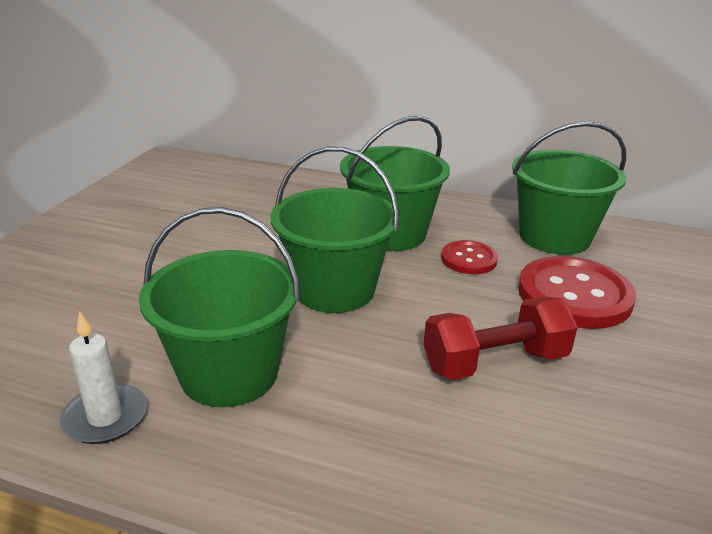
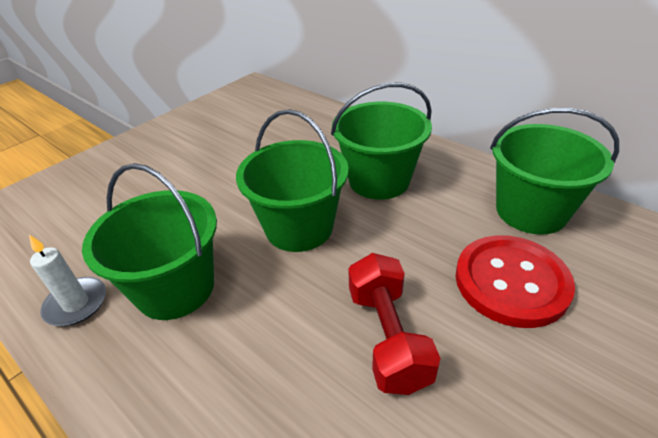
camera: 25 degrees right, 10 degrees up
red dumbbell [424,296,578,380] -> red dumbbell turned 75 degrees clockwise [348,253,441,395]
red button [441,240,498,274] -> none

